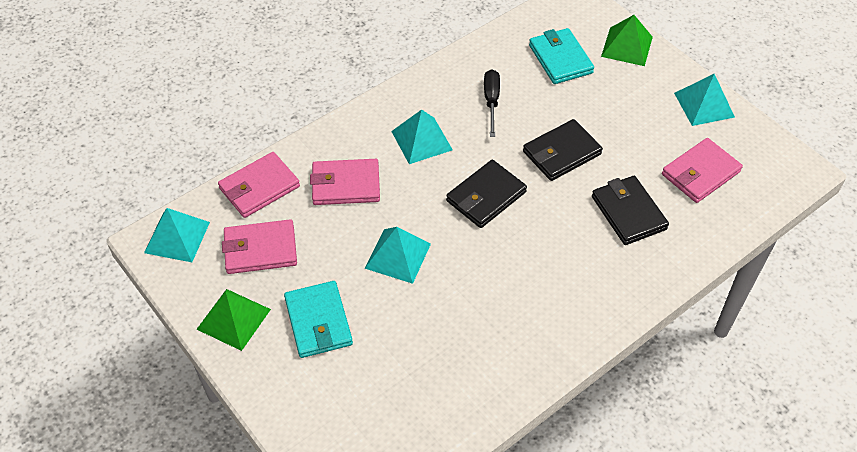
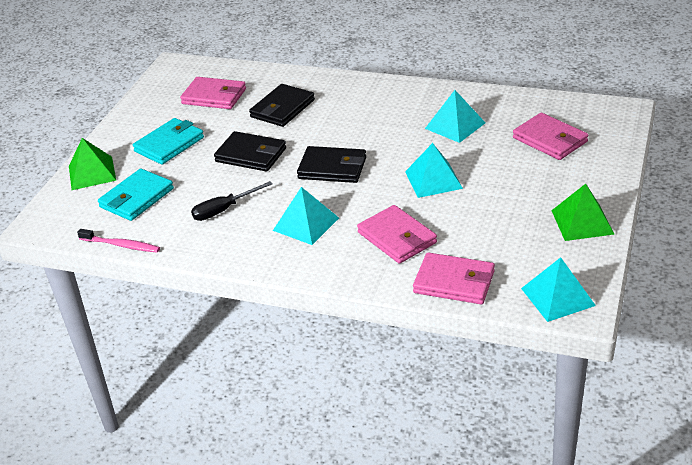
camera: 120 degrees left, 15 degrees down
pink wallet [222,219,297,274] -> pink wallet moved to [513,113,588,160]
turquoise wallet [284,281,353,358] -> turquoise wallet moved to [133,118,204,165]
turquoise pyramid [674,74,735,126] -> turquoise pyramid moved to [425,90,485,143]
none -> pink toothbrush [77,229,160,253]

